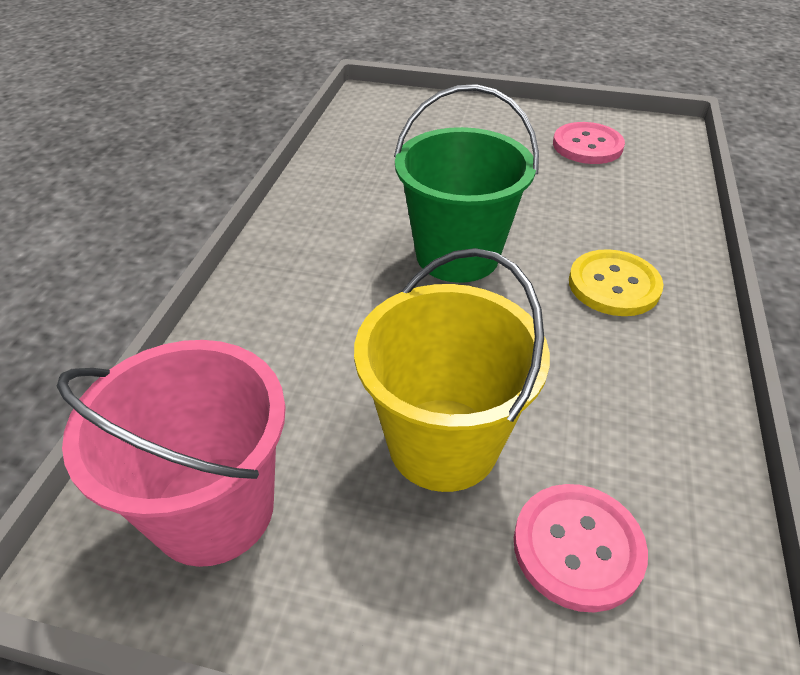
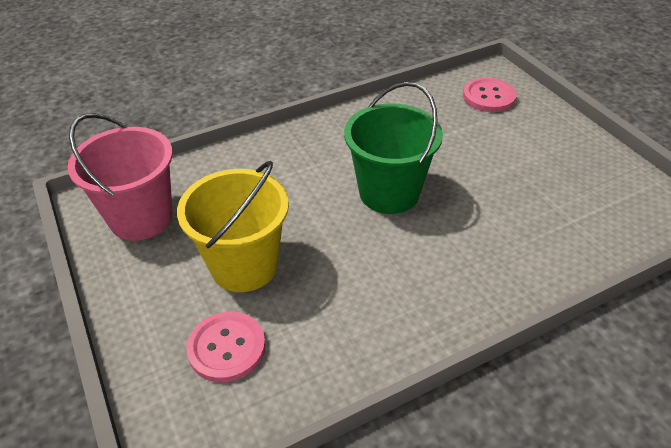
camera: 50 degrees right, 0 degrees up
pink button [553,122,625,164] -> pink button moved to [463,78,517,112]
yellow button [569,249,663,316] -> none

